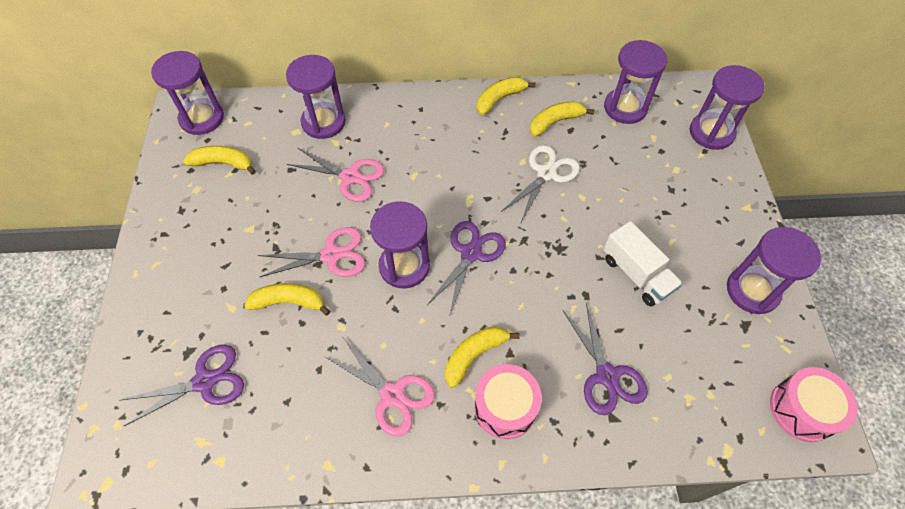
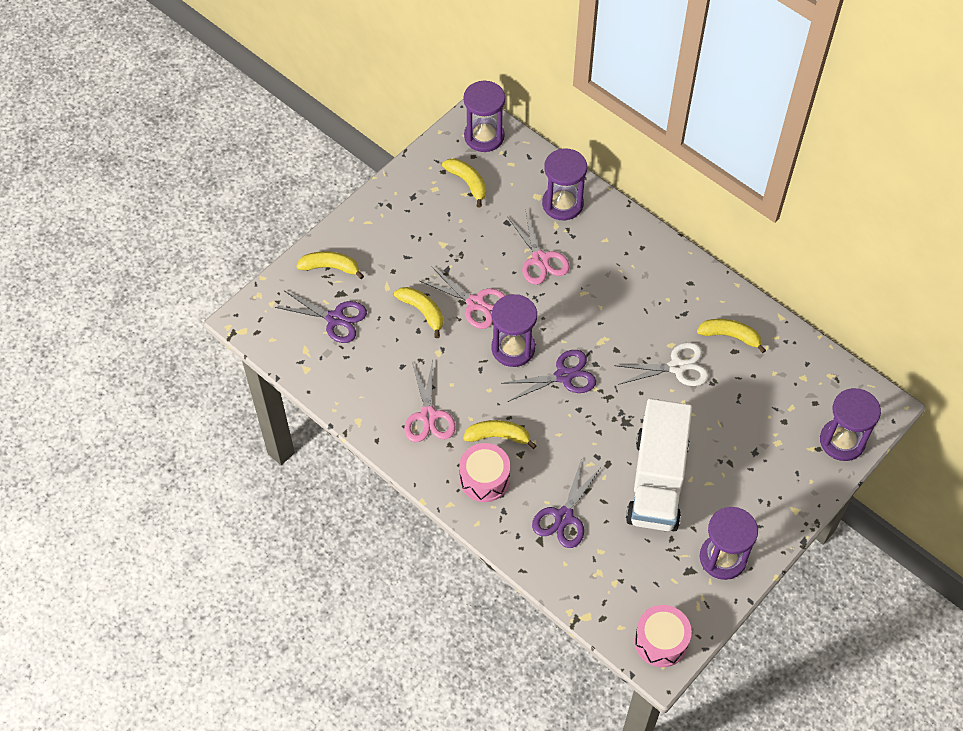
camera: 45 degrees right, 0 degrees up
yellow banana [477,77,536,115] -> yellow banana moved to [296,251,364,279]
white truck [603,221,683,306] -> white truck [626,399,692,531], size x1.73
purple hourglass [604,40,667,124] -> none

